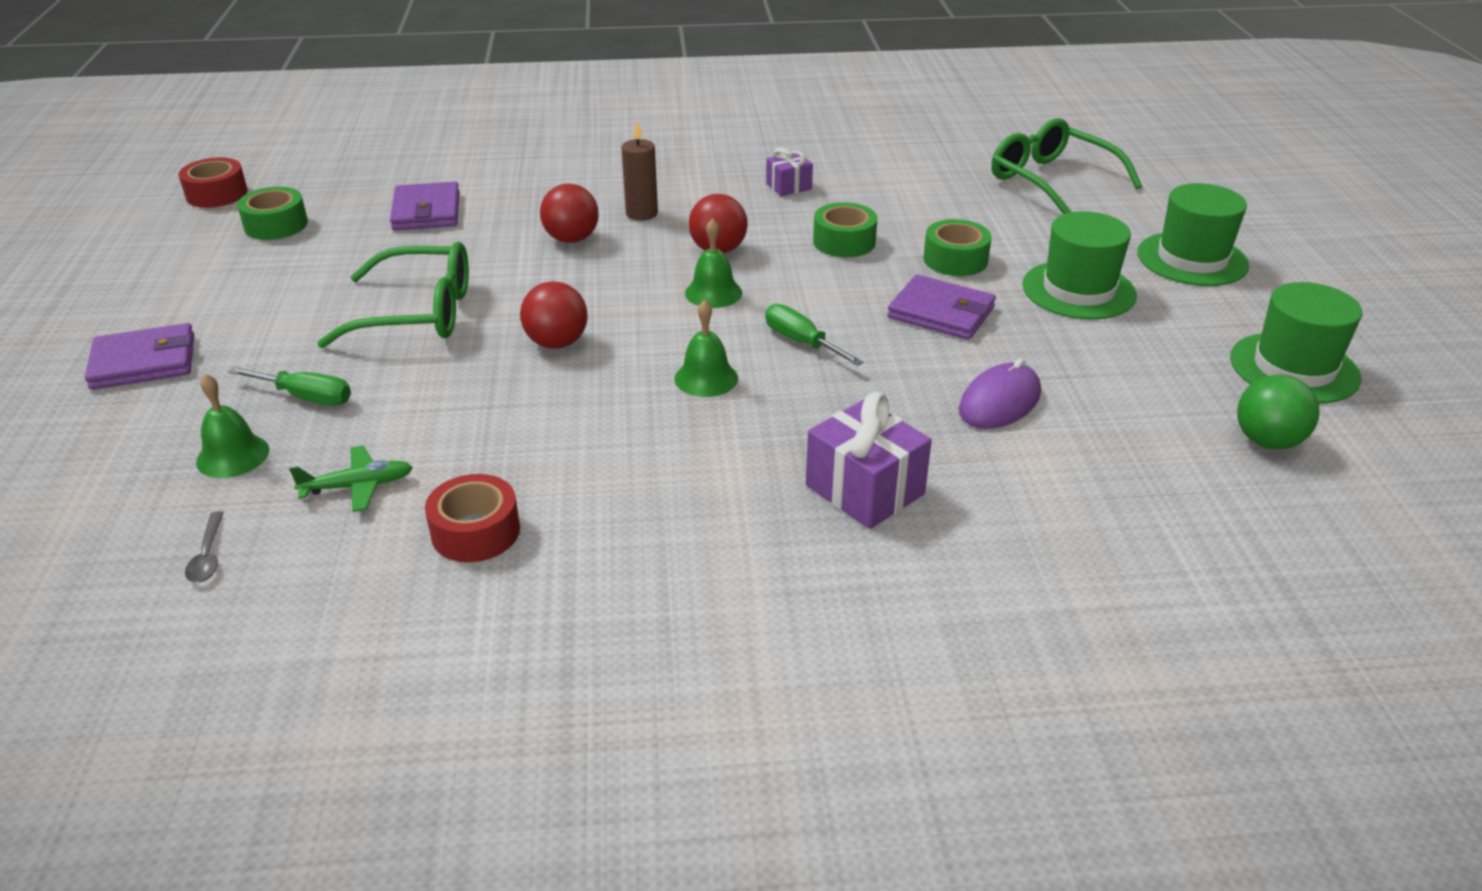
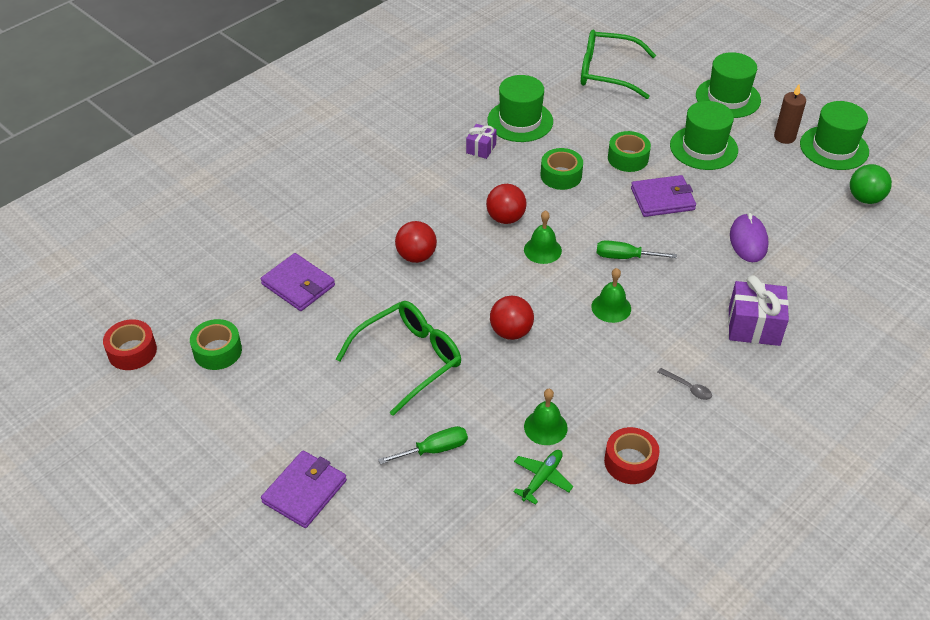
camera: 40 degrees left, 10 degrees up
grey spoon [185,511,224,582] -> grey spoon moved to [658,368,712,400]
green bell [196,374,270,478] -> green bell moved to [524,389,568,445]
brown candle [622,120,658,221] -> brown candle moved to [774,84,806,144]
none -> green hat [487,75,553,142]

